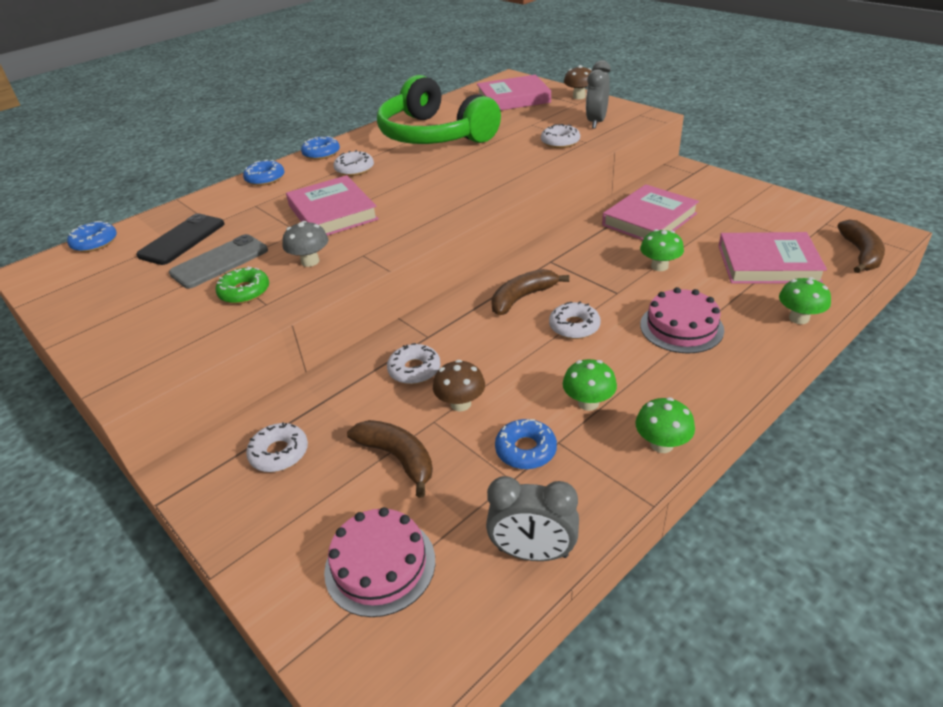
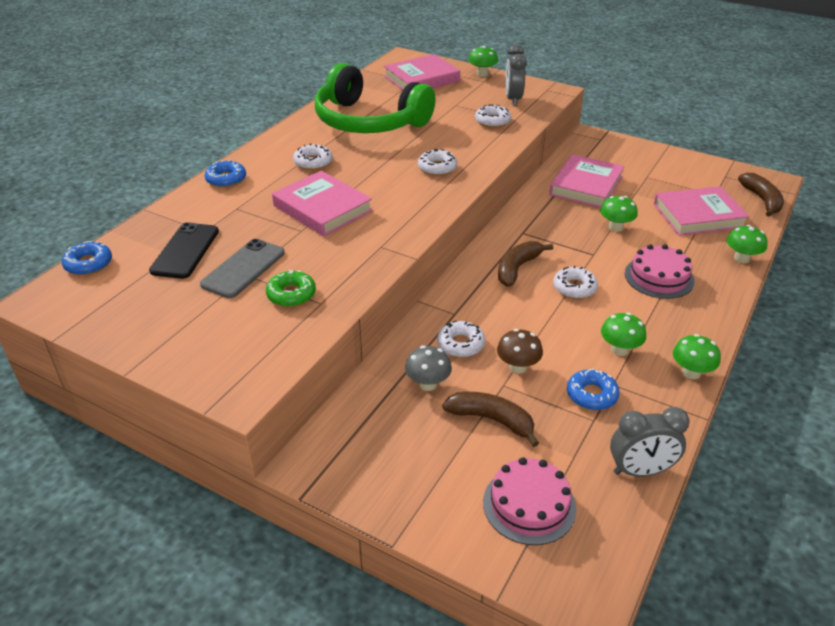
camera: 20 degrees left, 0 degrees up
white donut [246,422,308,472] -> white donut moved to [418,149,457,176]
grey mushroom [282,221,328,267] -> grey mushroom moved to [405,346,452,391]
blue donut [301,136,340,160] -> none
brown mushroom [564,65,592,99] -> green mushroom [468,46,498,77]

